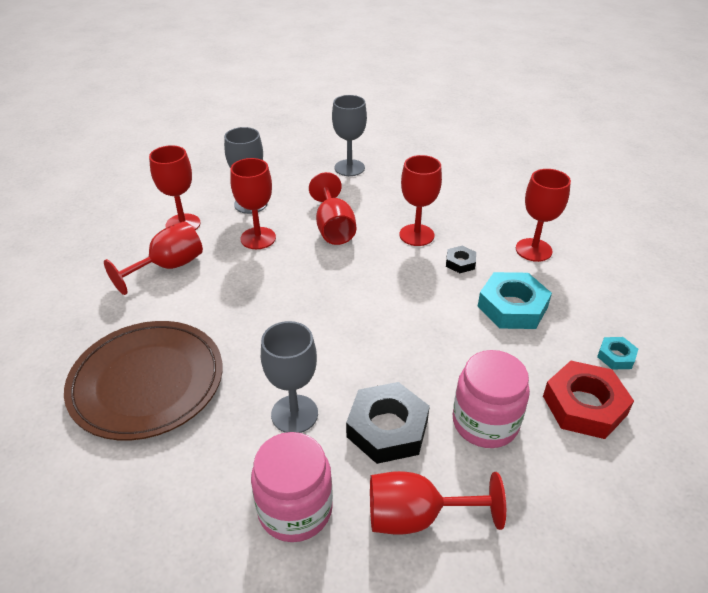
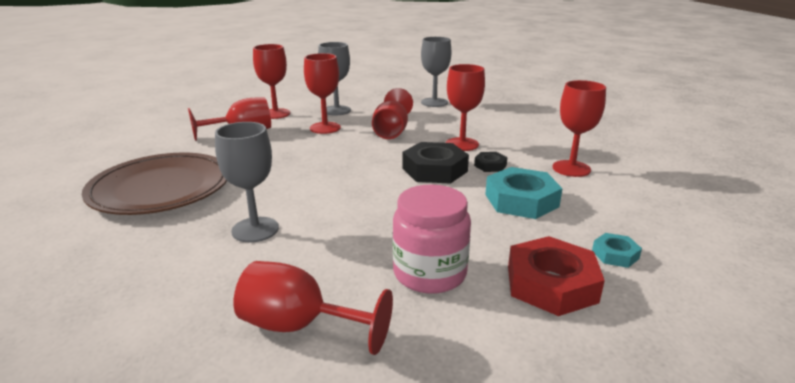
camera: 20 degrees right, 15 degrees down
pink jar [251,432,333,542] -> none
black nut [346,382,430,464] -> black nut moved to [402,142,469,184]

